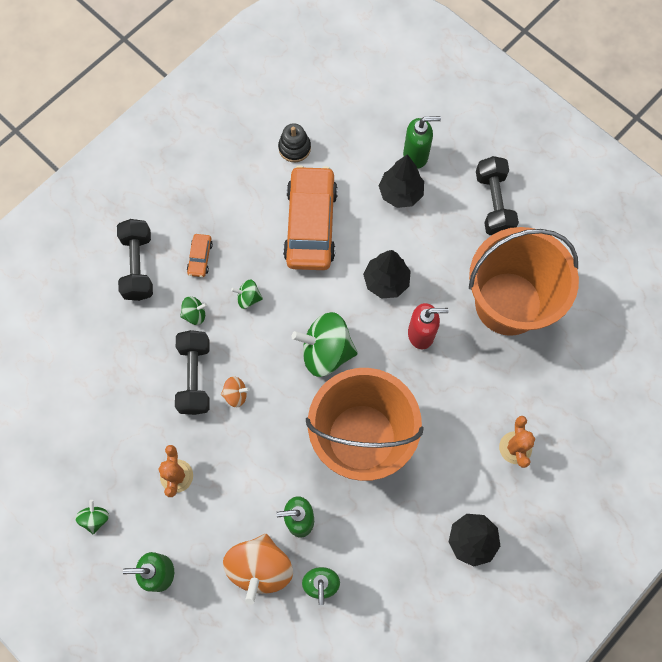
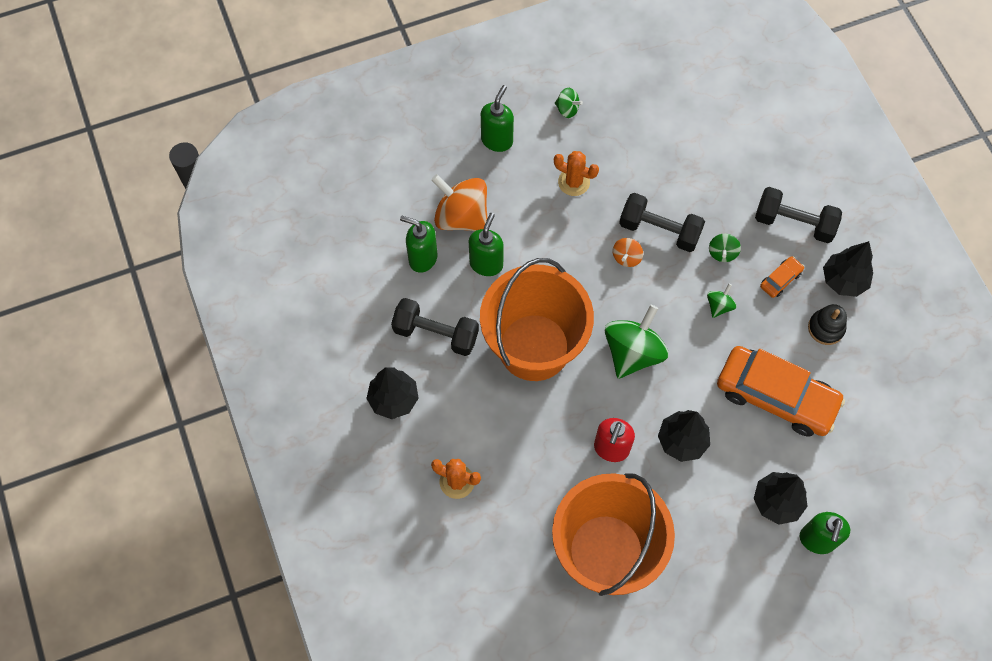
camera: 115 degrees right, 5 degrees down
orange car [187,234,213,277] -> orange car turned 105 degrees clockwise [760,256,804,298]
black stacking toy [278,123,311,162] -> black stacking toy moved to [808,304,847,345]
black dumbbell [476,156,519,235] -> black dumbbell moved to [391,298,479,356]
none -> black tree [823,241,873,297]

